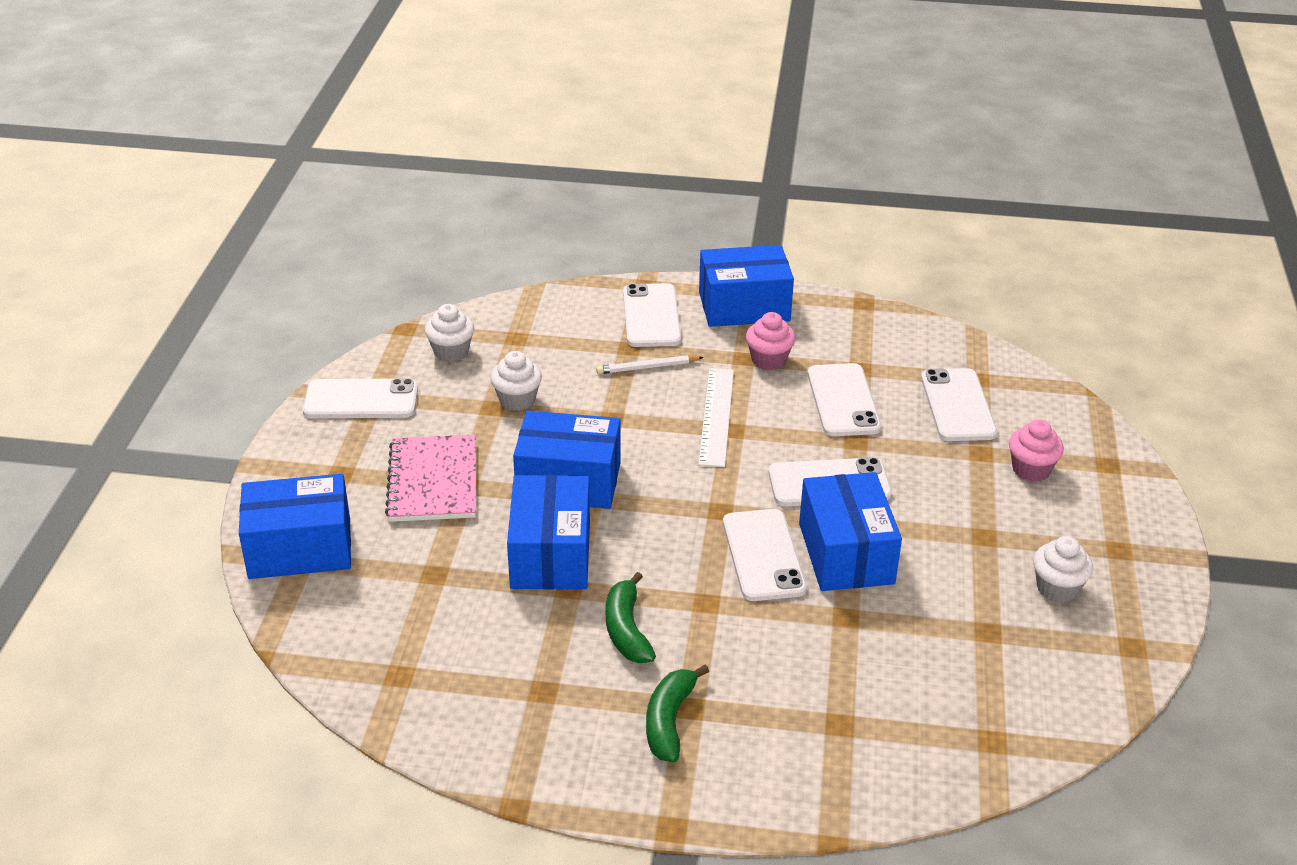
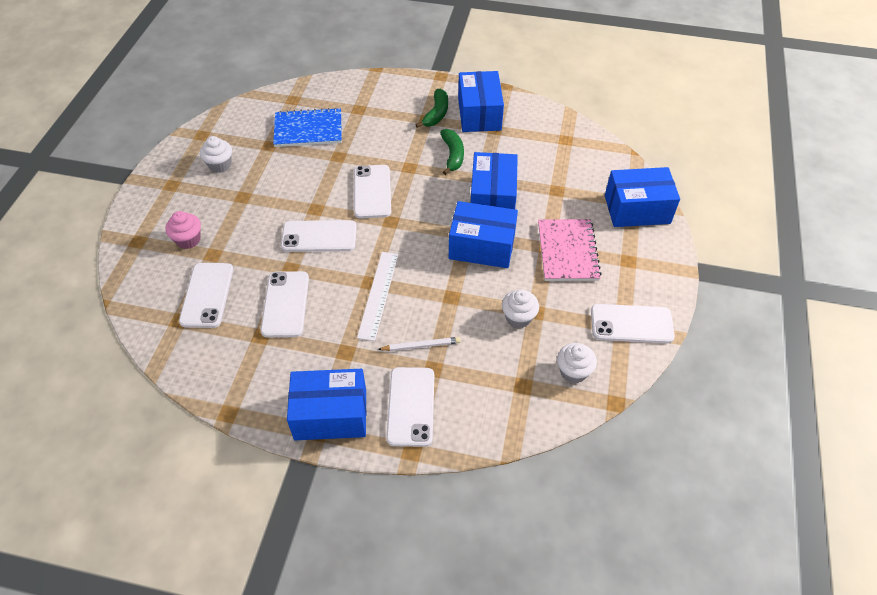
camera: 175 degrees left, 15 degrees up
pink cupcake [746,312,796,370] -> none
blue box [799,472,902,591] -> blue box moved to [458,71,504,132]
none -> blue notebook [273,108,342,147]

